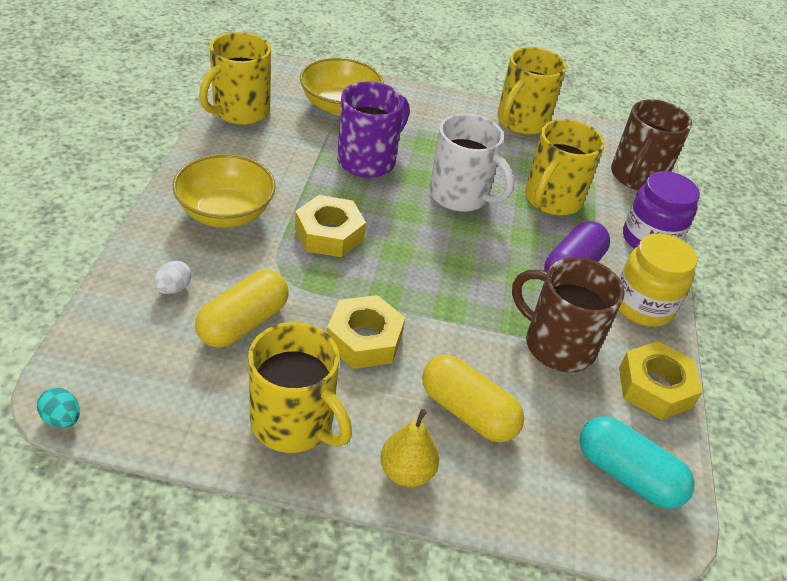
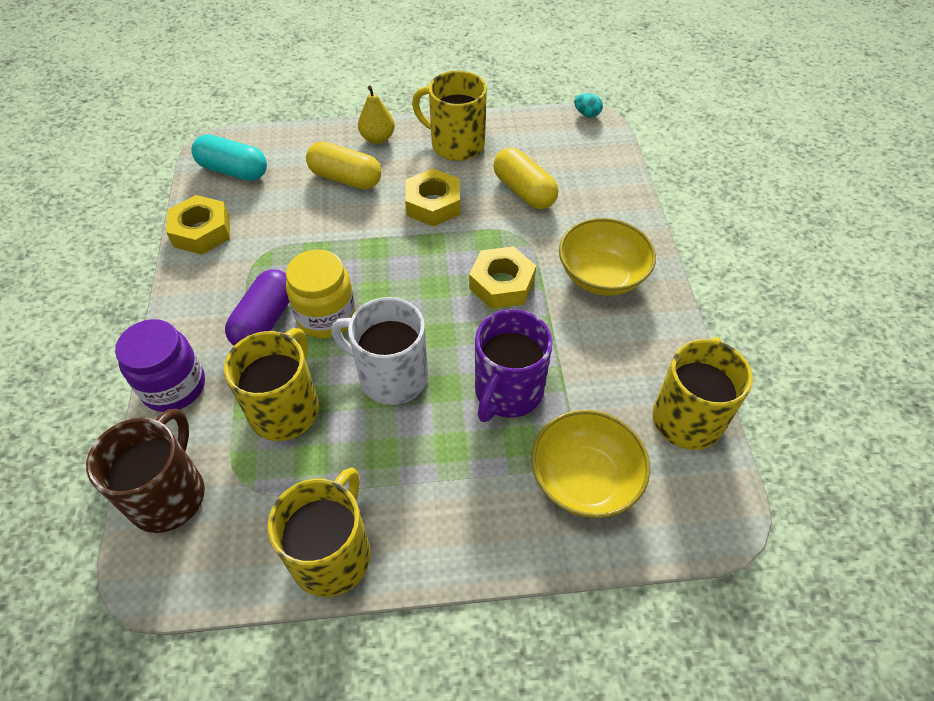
camera: 170 degrees right, 10 degrees up
white egg [154,261,191,294] -> none
yellow capsule [195,270,289,348] -> yellow capsule turned 60 degrees counterclockwise [493,148,558,209]
brown mug [512,257,625,373] -> none
yellow jar [619,233,697,327] -> yellow jar moved to [286,249,356,338]

